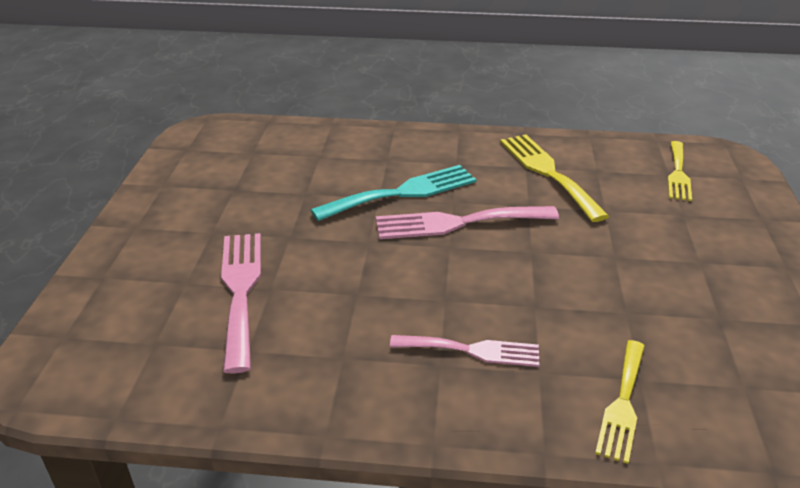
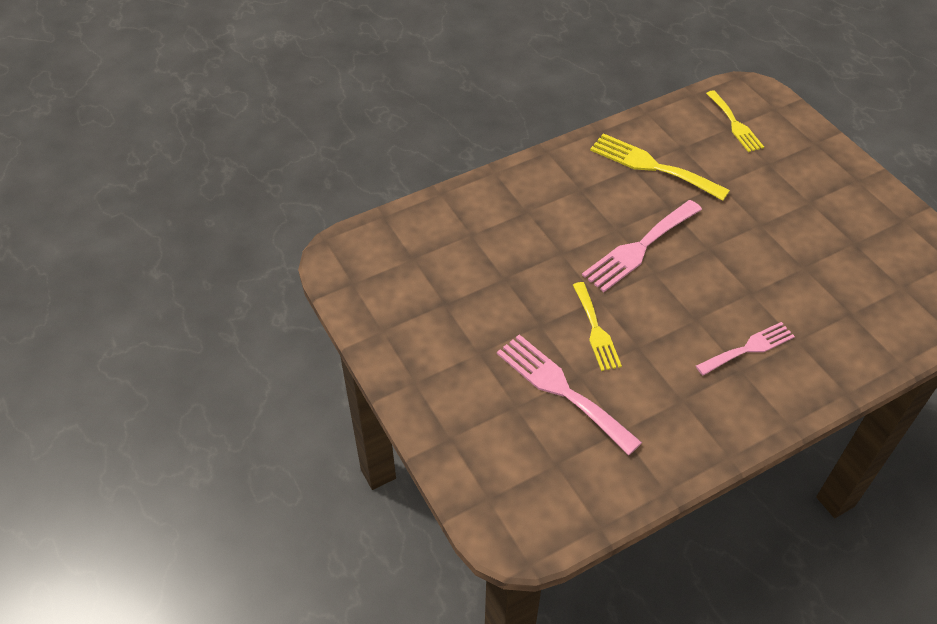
camera: 35 degrees left, 15 degrees up
turquoise fork [311,165,477,221] -> none
yellow fork [595,340,645,464] -> yellow fork moved to [573,282,622,371]

